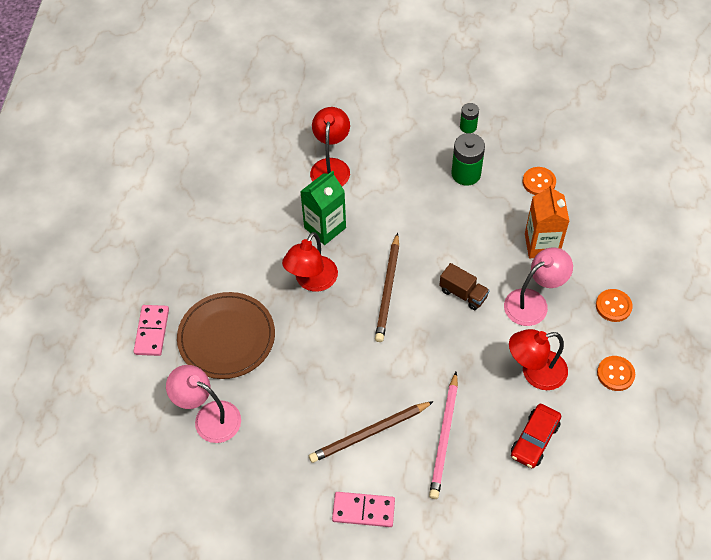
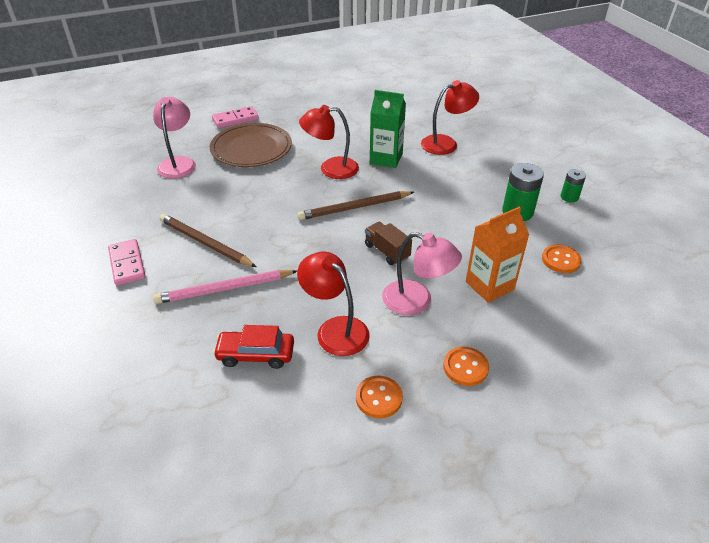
camera: 60 degrees right, 15 degrees down
brown truck [439,263,490,310] -> brown truck turned 135 degrees clockwise [365,222,412,265]

